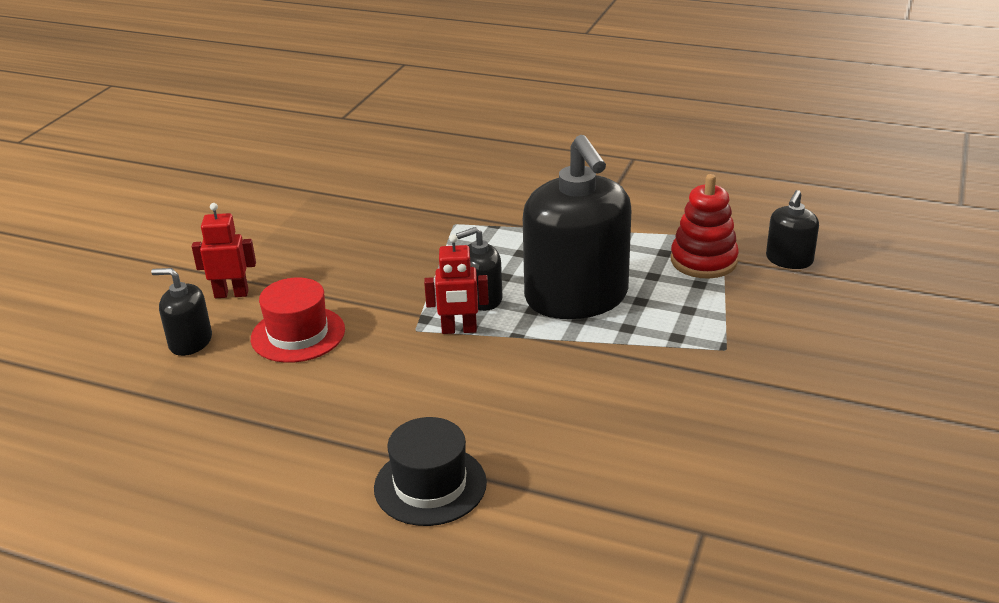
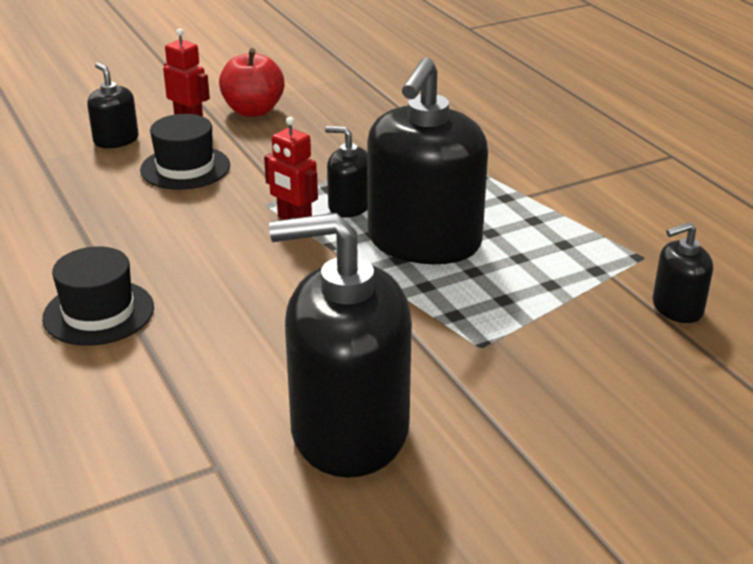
camera: 40 degrees right, 0 degrees up
red hat [251,277,345,363] -> black hat [140,114,230,190]
red stacking toy [671,174,739,278] -> none
none -> red apple [219,48,285,117]
none -> black soap dispenser [269,213,412,478]

